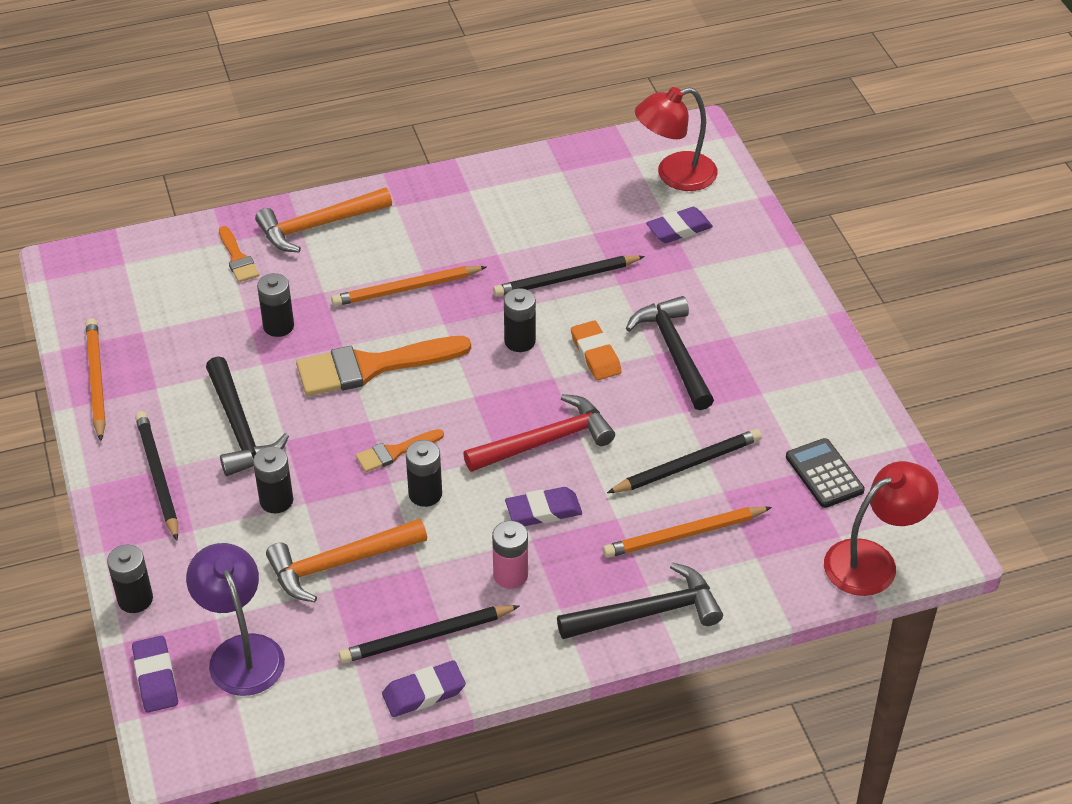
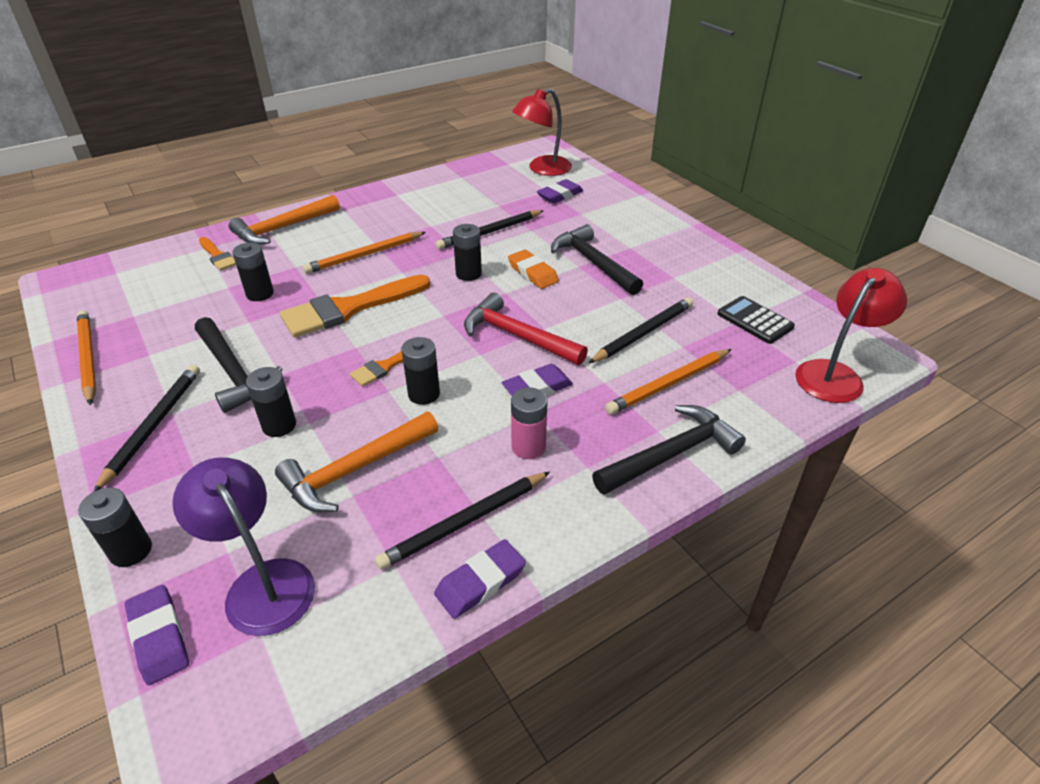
camera: 15 degrees left, 5 degrees down
black pencil [135,411,178,541] -> black pencil turned 45 degrees clockwise [94,365,200,492]
red hammer [463,394,615,472] -> red hammer turned 105 degrees counterclockwise [464,293,588,365]

